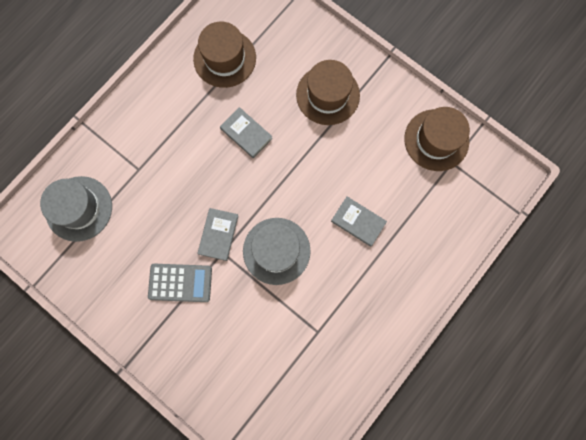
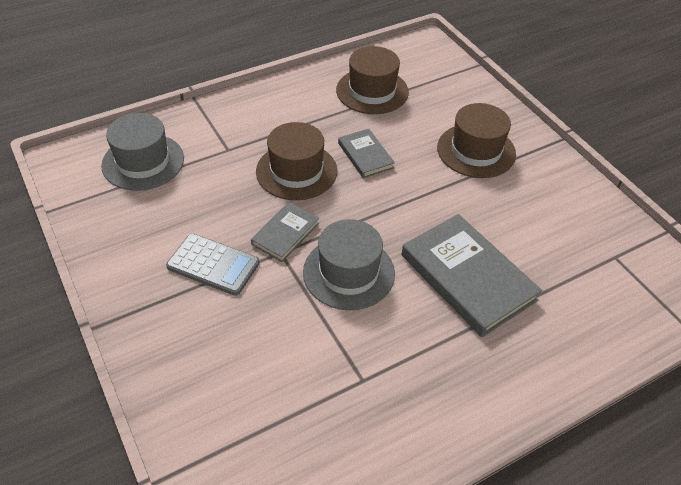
camera: 20 degrees right, 30 degrees down
grey book [331,197,387,247] -> grey book [402,214,542,337], size x1.87
brown hat [404,107,470,171] -> brown hat moved to [256,122,337,200]

